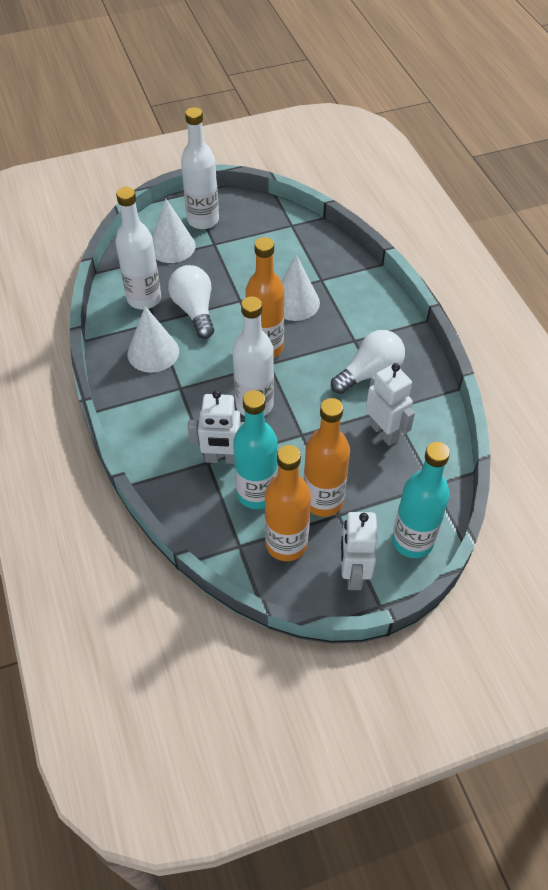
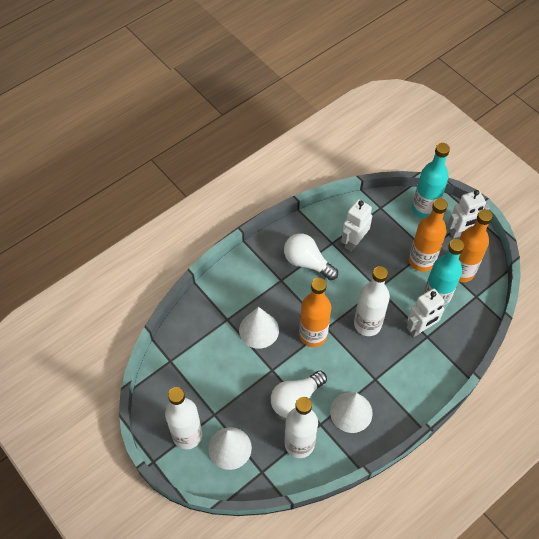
camera: 110 degrees left, 5 degrees up
white robot [187,390,245,464] -> white robot turned 75 degrees clockwise [407,289,448,337]

